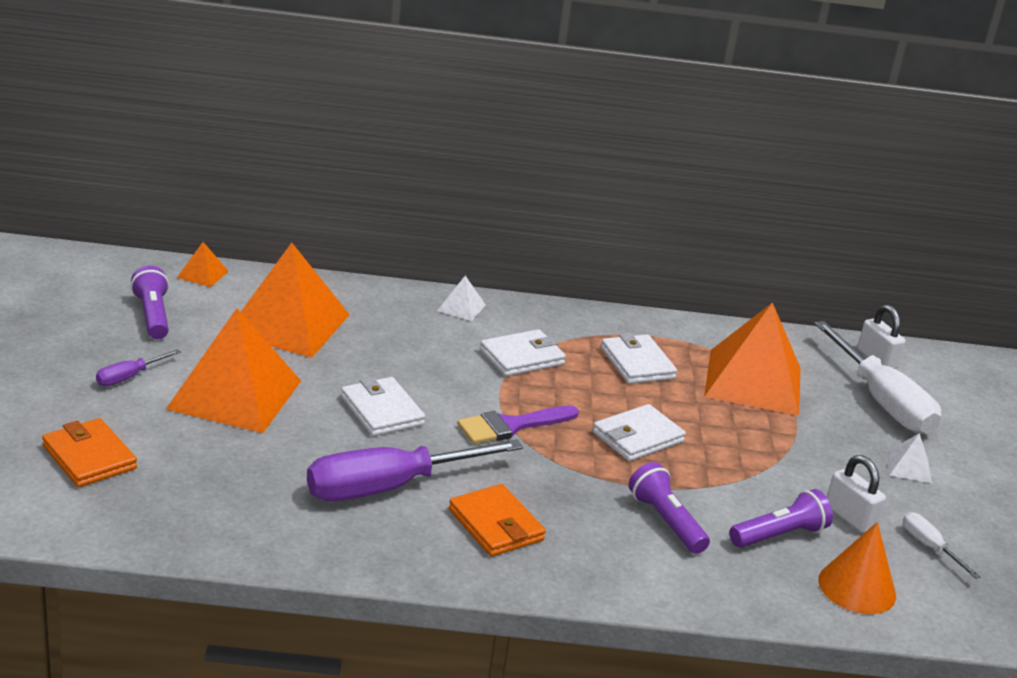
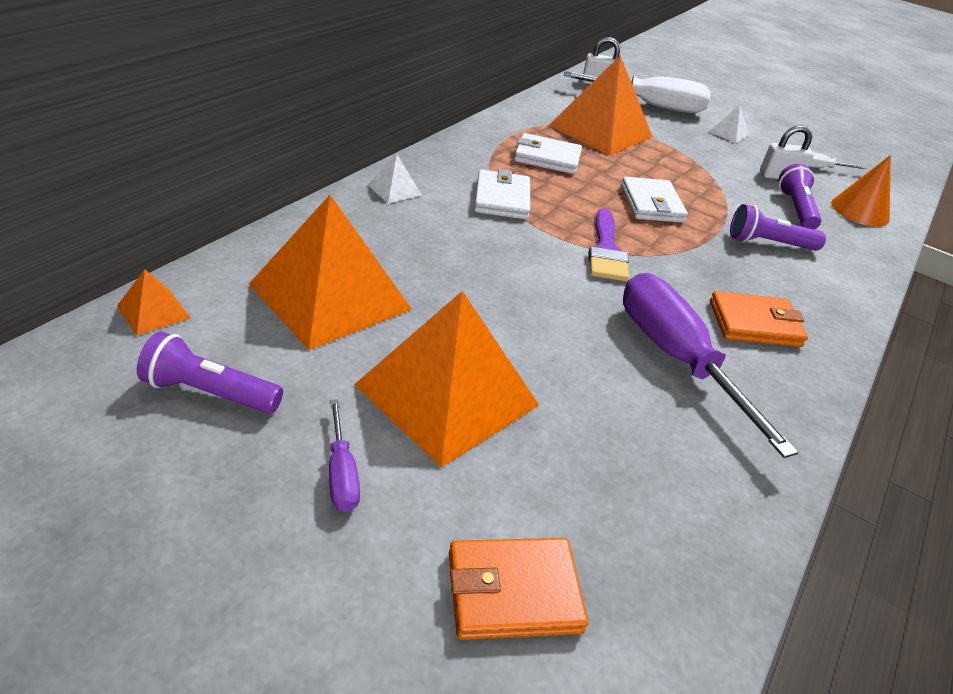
camera: 60 degrees left, 10 degrees up
purple screwdriver [307,439,523,501] -> purple screwdriver turned 150 degrees clockwise [623,273,799,458]
white wallet [341,377,425,436] -> none

